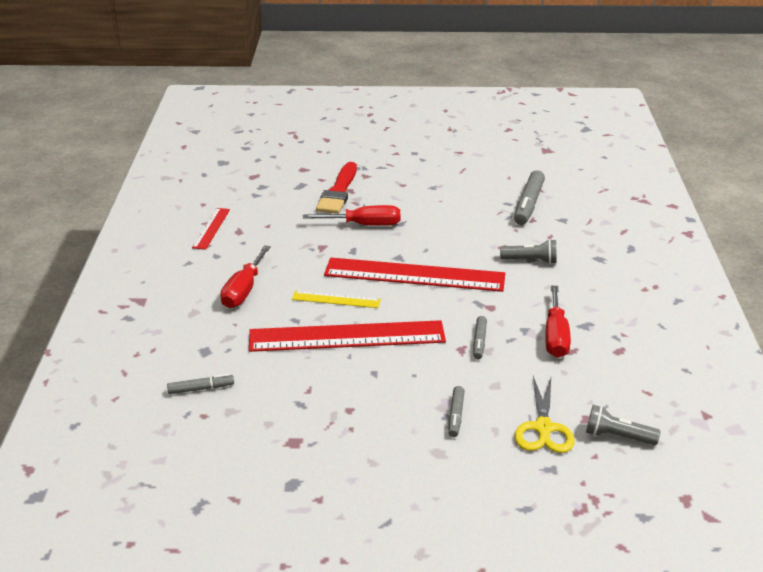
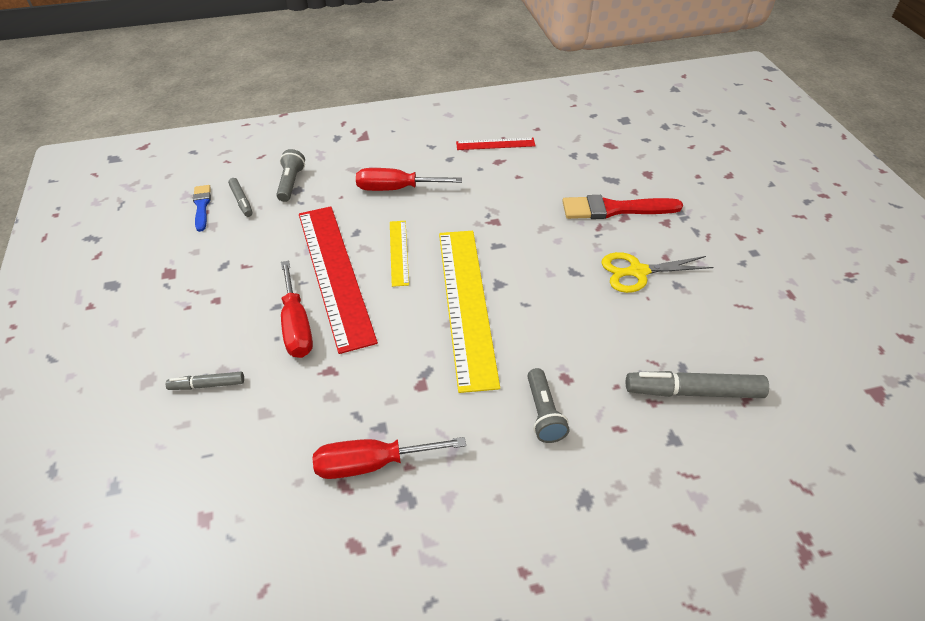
camera: 75 degrees right, 15 degrees up
red screwdriver [303,205,400,226] -> red screwdriver moved to [281,261,313,358]
red ruler [324,258,505,292] -> yellow ruler [439,231,500,393]
grey marker [473,316,487,359] -> none
yellow scissors [514,376,575,453] -> yellow scissors moved to [601,252,714,293]
grey flashlight [586,405,661,445] -> grey flashlight moved to [276,149,305,202]
none -> blue brush [193,185,211,232]

